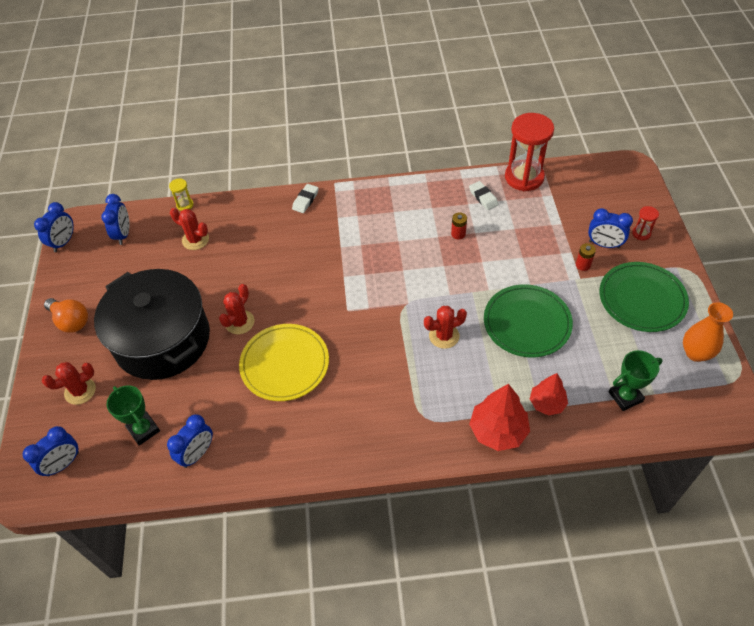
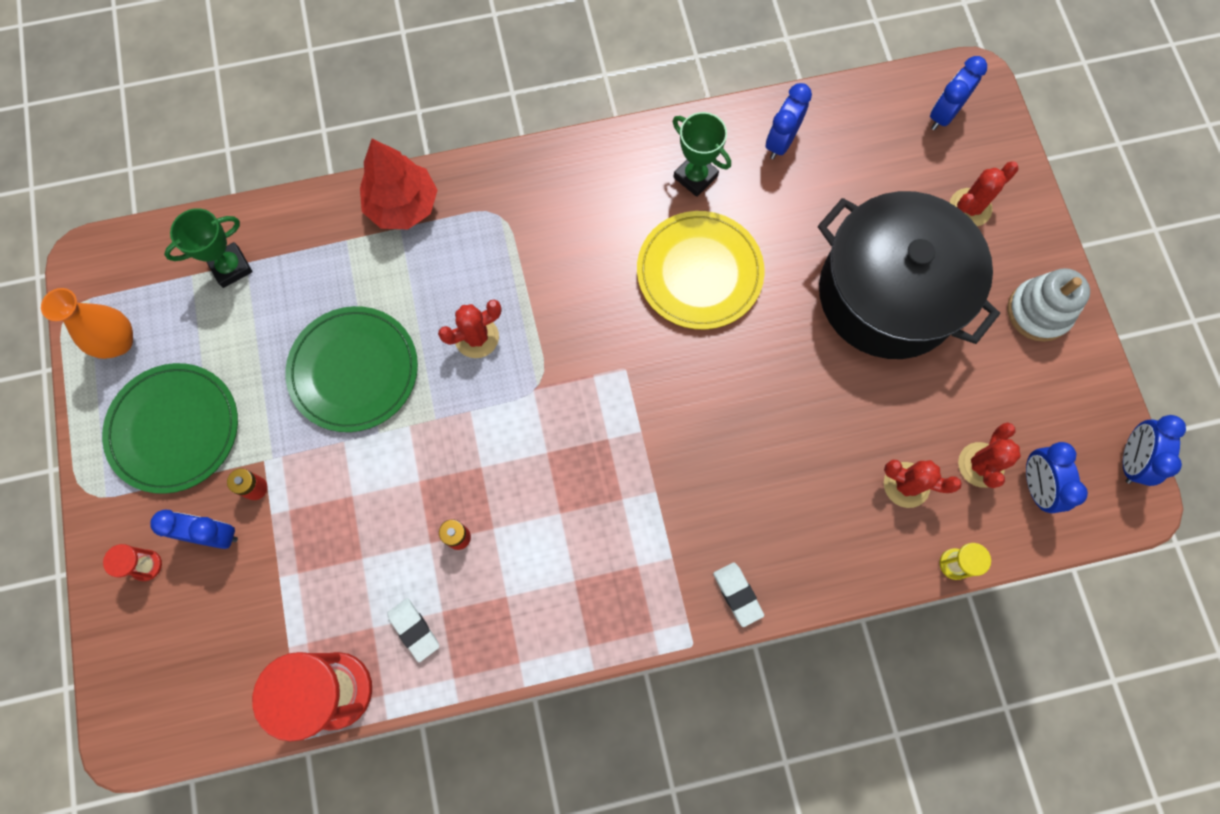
camera: 170 degrees right, 20 degrees up
orange light bulb [44,298,88,333] -> white stacking toy [1008,268,1090,342]
green trophy [107,385,160,446] -> green trophy moved to [673,112,731,197]
red cactus [219,284,254,334] -> red cactus moved to [958,422,1021,488]
white eraser [292,184,319,213] -> white eraser turned 45 degrees counterclockwise [713,562,764,627]
red tree [530,373,568,416] -> none

